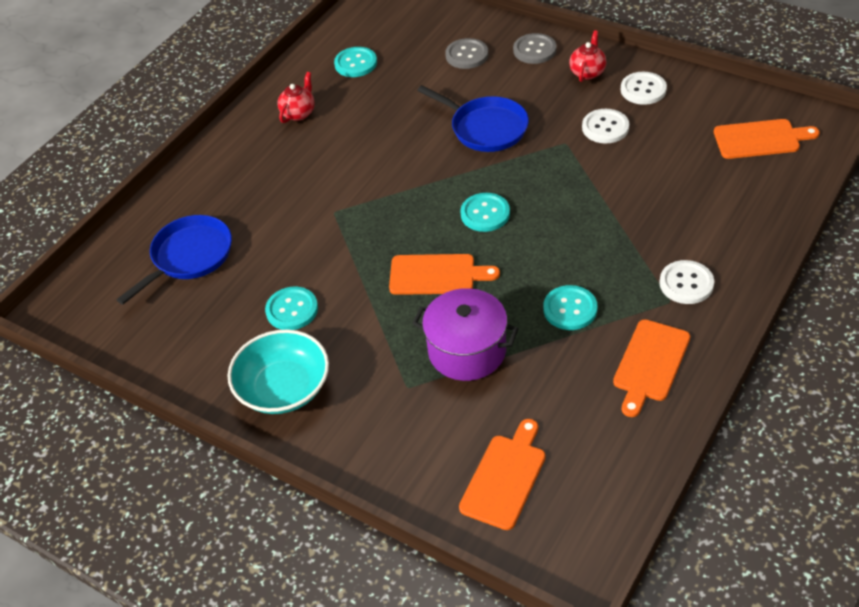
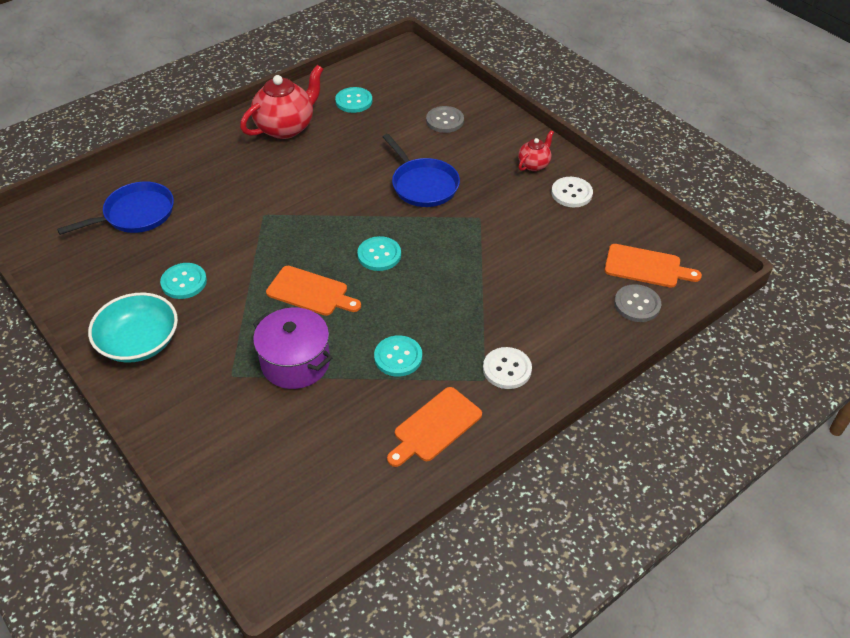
camera: 15 degrees right, 0 degrees up
red teapot [278,72,315,123] -> red teapot [240,65,323,139], size x1.93
orange cutting board [459,419,546,530] -> none
grey button [513,33,557,64] -> grey button moved to [614,284,661,322]
white button [582,109,629,143] -> none

